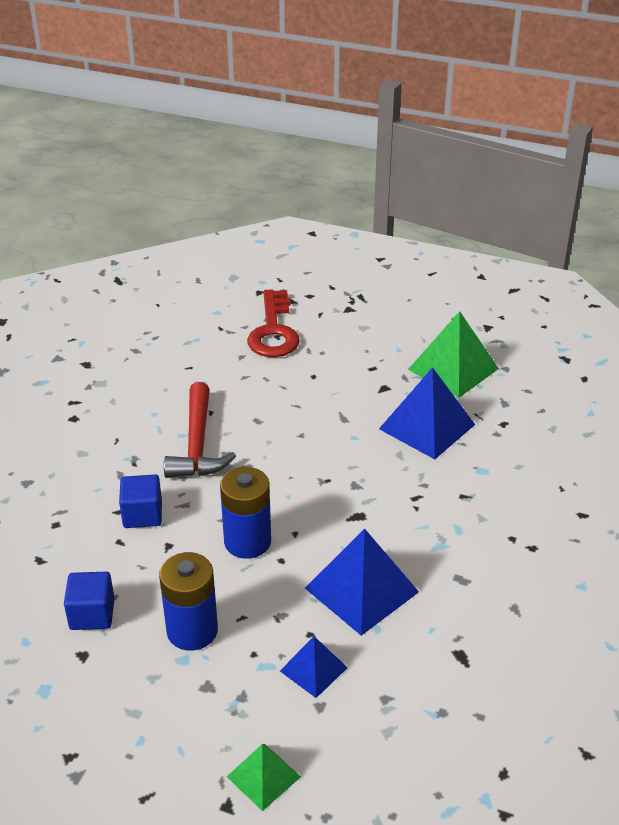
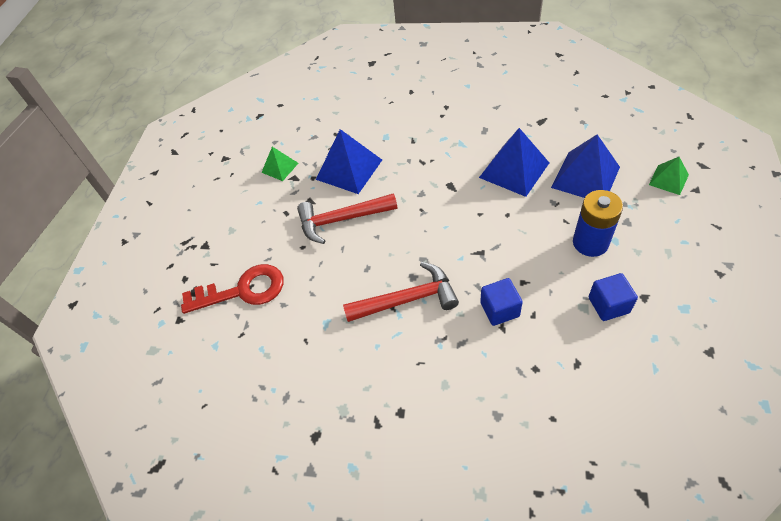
camera: 95 degrees left, 15 degrees up
blue battery [220,467,271,559] -> none
blue pyramid [280,636,348,698] -> blue pyramid [551,134,620,198], size x1.79
green pyramid [408,311,499,398] -> green pyramid [261,147,298,181], size x0.56
none -> red hammer [297,193,397,244]

